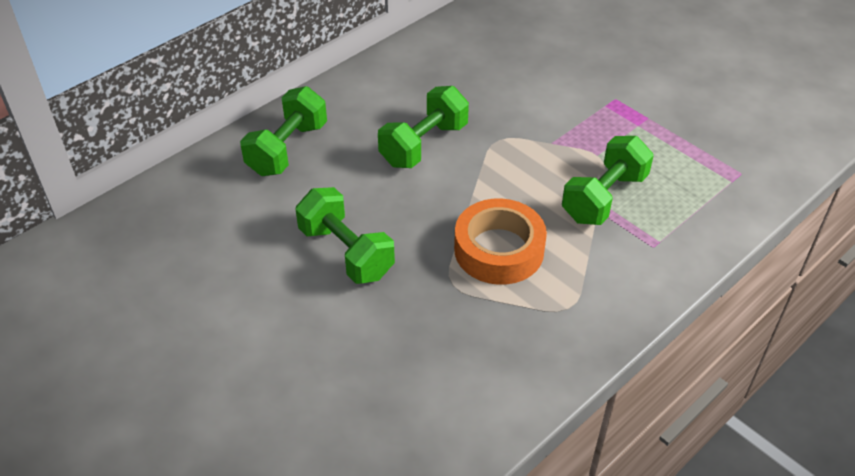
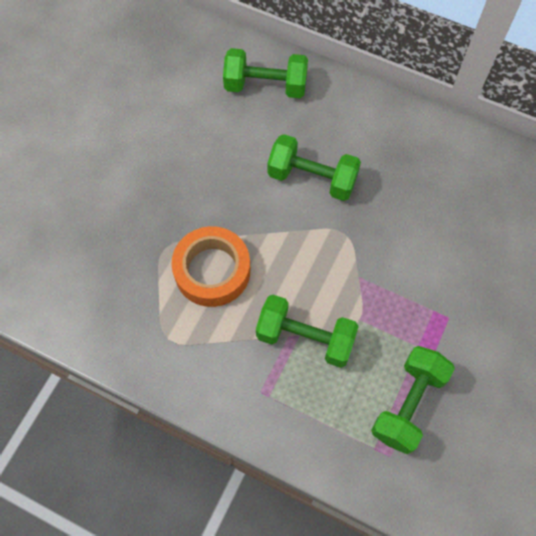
camera: 70 degrees right, 20 degrees up
green dumbbell [295,187,395,284] -> green dumbbell moved to [371,346,455,454]

